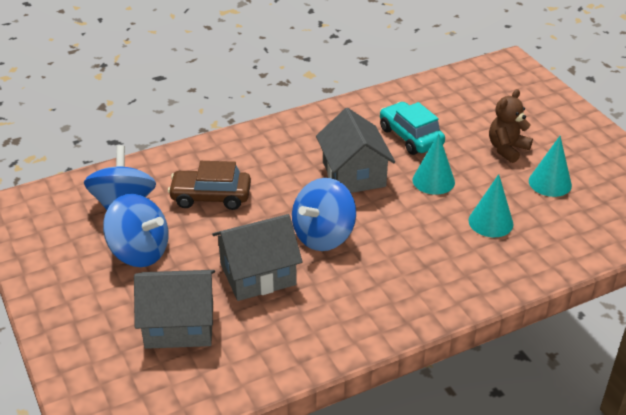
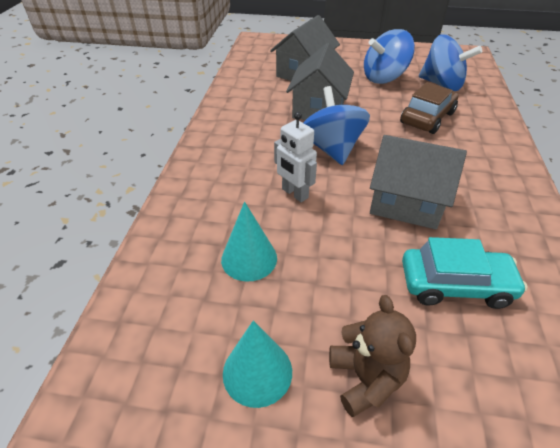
camera: 125 degrees right, 5 degrees up
turquoise cone [412,133,455,195] -> none
none -> white robot [274,112,317,202]

